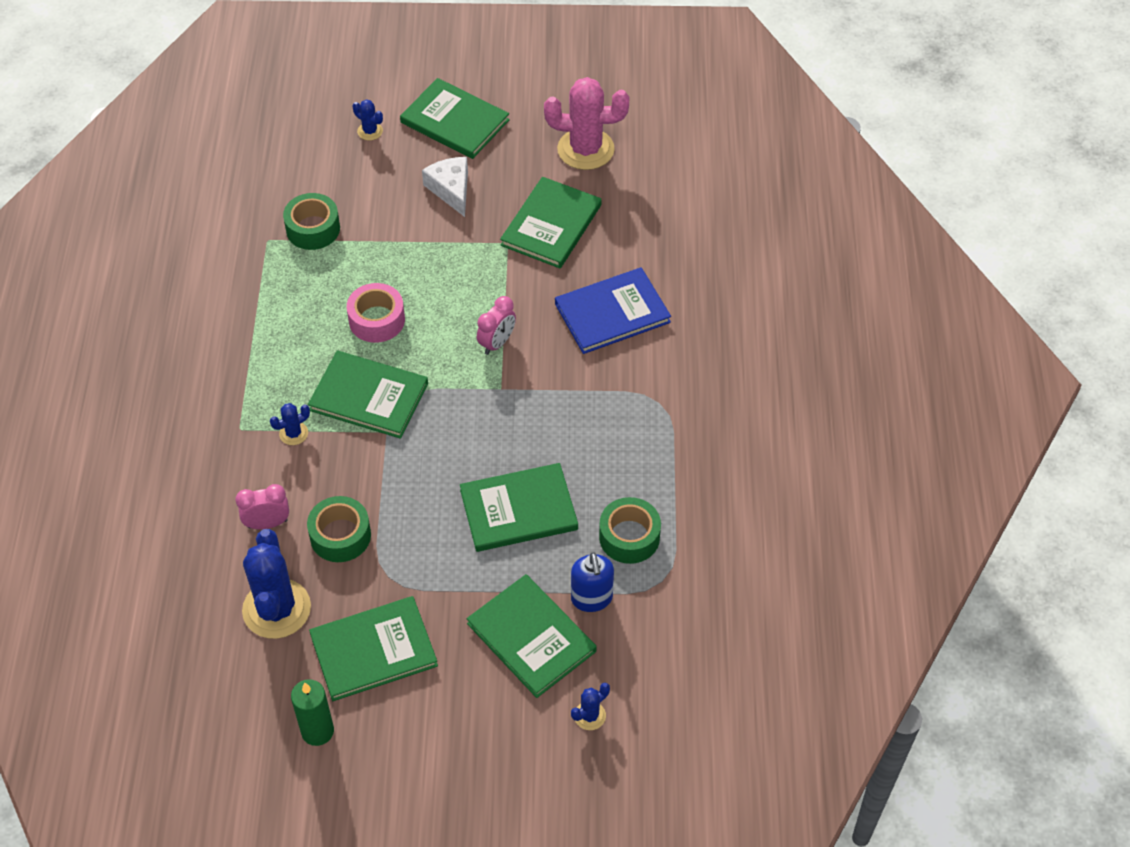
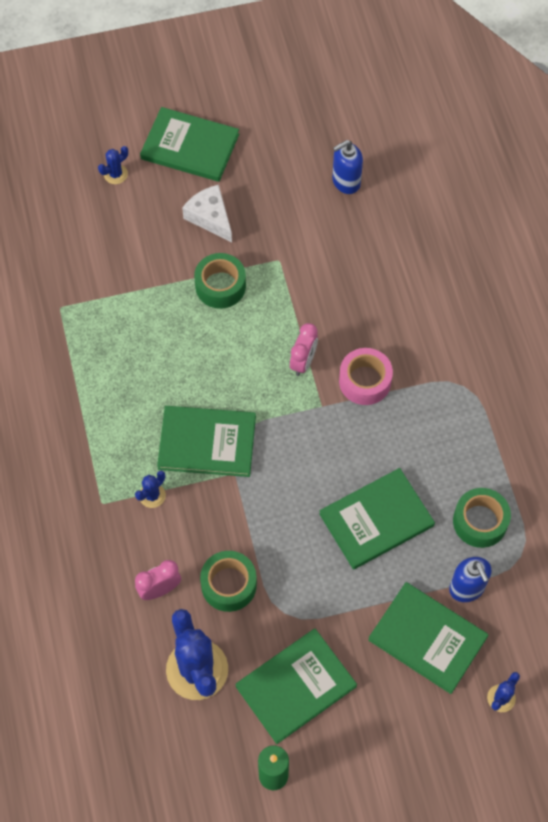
camera: 15 degrees left, 10 degrees up
green tape [283,193,340,250] -> green tape moved to [194,253,246,309]
pink tape [347,283,405,343] -> pink tape moved to [339,348,393,405]
blue cactus [352,99,383,141] -> blue cactus turned 60 degrees counterclockwise [98,146,128,184]
green book [500,177,601,268] -> none
pink cactus [544,77,630,170] -> none
blue book [555,267,671,354] -> none
none -> blue soap dispenser [332,140,363,194]

